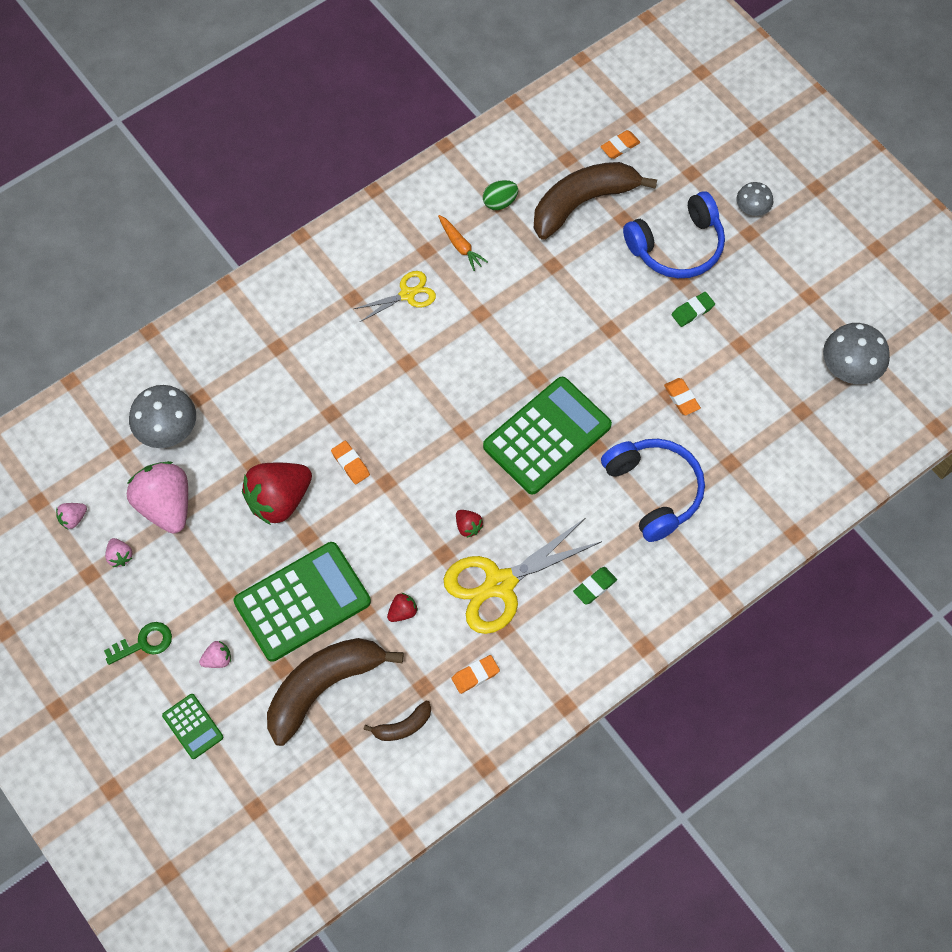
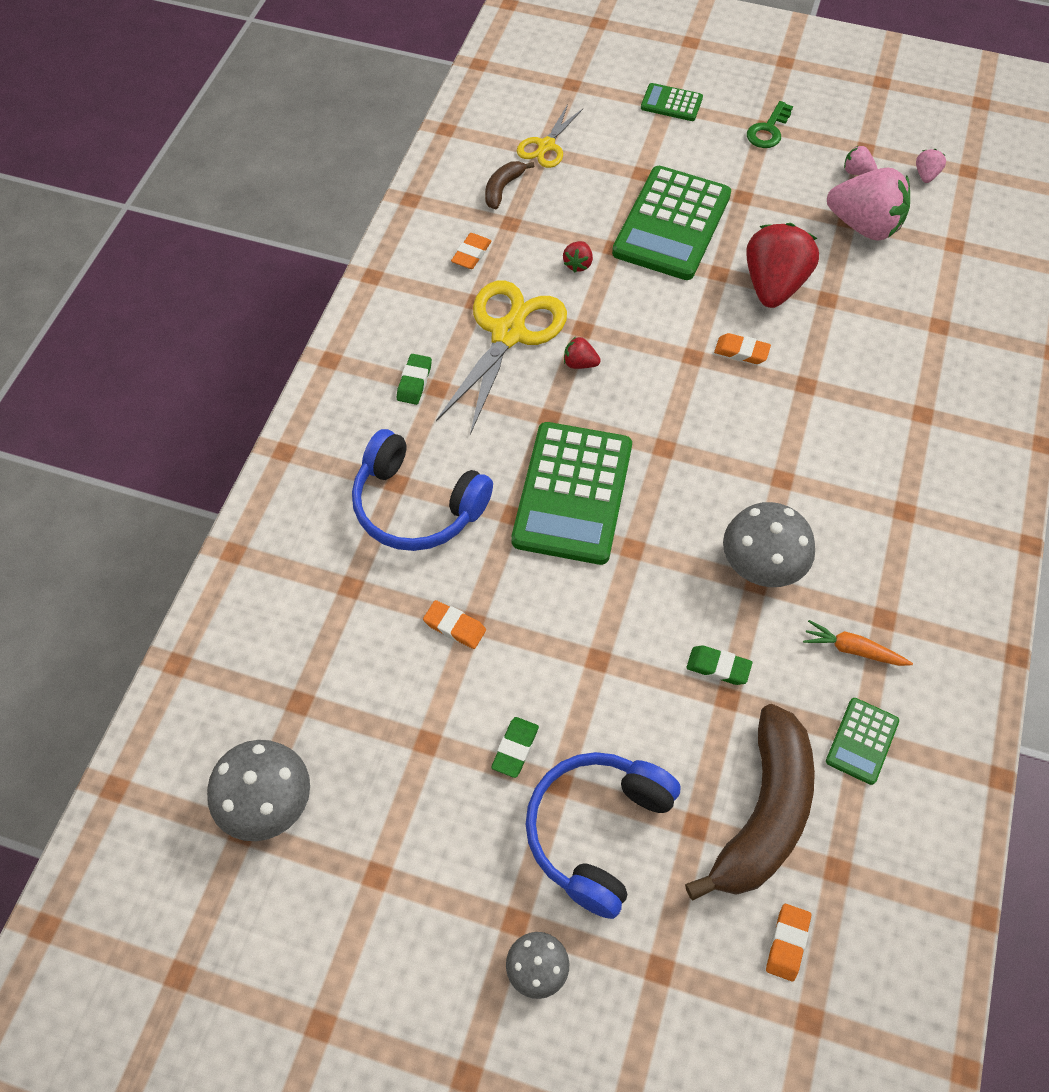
camera: 145 degrees right, 5 degrees down
grey mushroom [129,385,196,448] -> grey mushroom moved to [723,502,815,587]
pink strawberry [199,640,231,668] -> none
brown banana [267,638,404,746] -> none
yellow scissors [354,271,436,322] -> yellow scissors moved to [517,104,583,168]
green egg [483,180,518,210] -> green calculator [826,698,899,785]
none -> green eraser [686,645,752,685]

